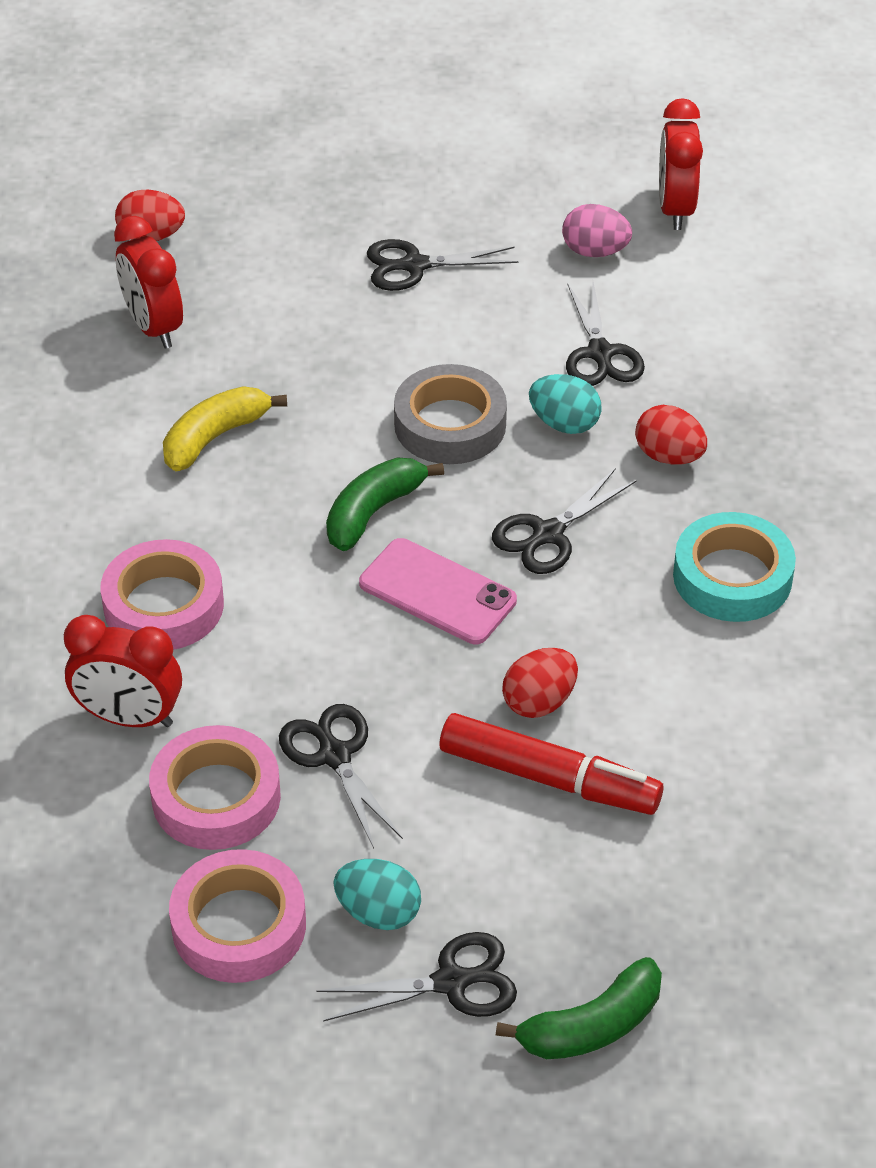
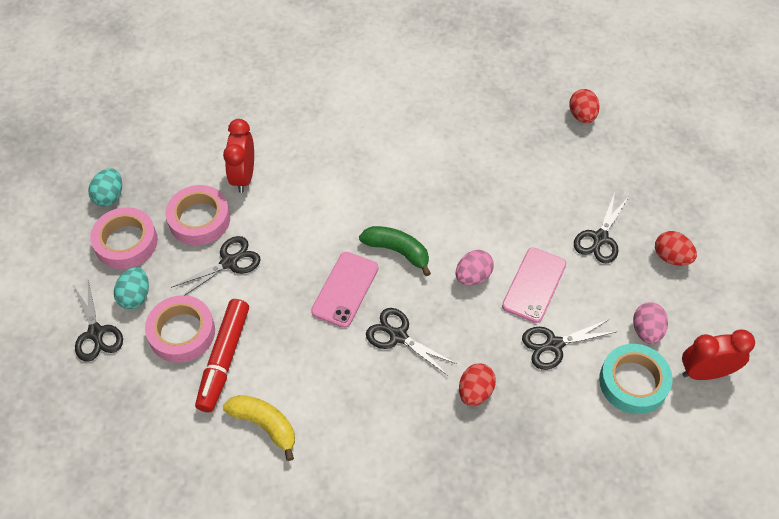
camera: 80 degrees right, 10 degrees up
pink tape [101,539,224,650] -> pink tape moved to [145,295,215,363]
red clock [114,216,183,349] -> none
yellow banana [163,386,287,471] -> yellow banana moved to [223,395,295,461]
black scissors [367,239,518,291] -> black scissors turned 135 degrees counterclockwise [574,192,628,263]
grey tape [394,364,507,464] -> pink egg [456,250,494,285]
green banana [496,957,662,1059] -> none
red egg [502,648,578,718] -> red egg moved to [655,231,697,266]
turquoise egg [529,374,601,434] -> turquoise egg moved to [88,168,122,207]
turquoise tape [673,512,796,622] -> turquoise tape moved to [599,344,673,414]
none -> pink phone [502,247,566,323]

